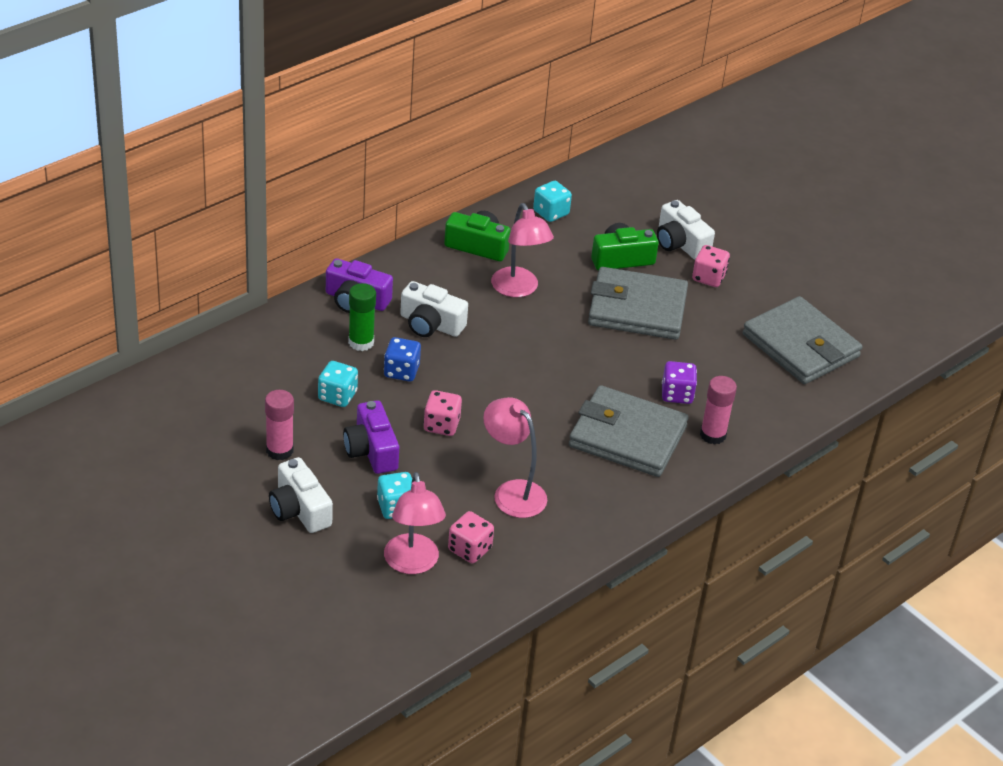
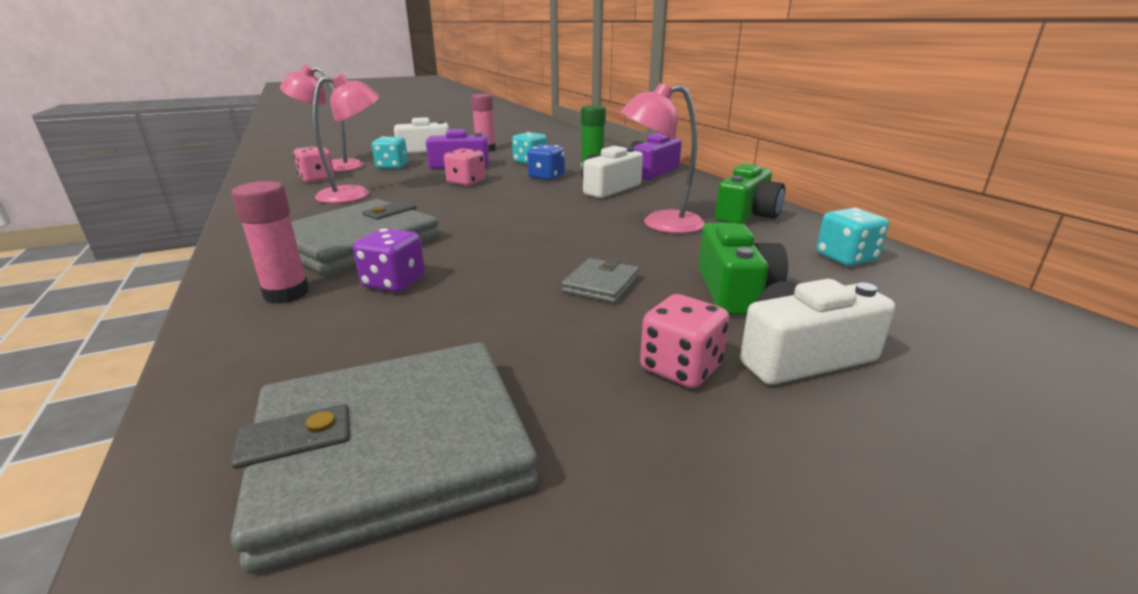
camera: 110 degrees right, 15 degrees down
grey wallet [588,267,688,340] -> grey wallet [562,258,639,303], size x0.44

